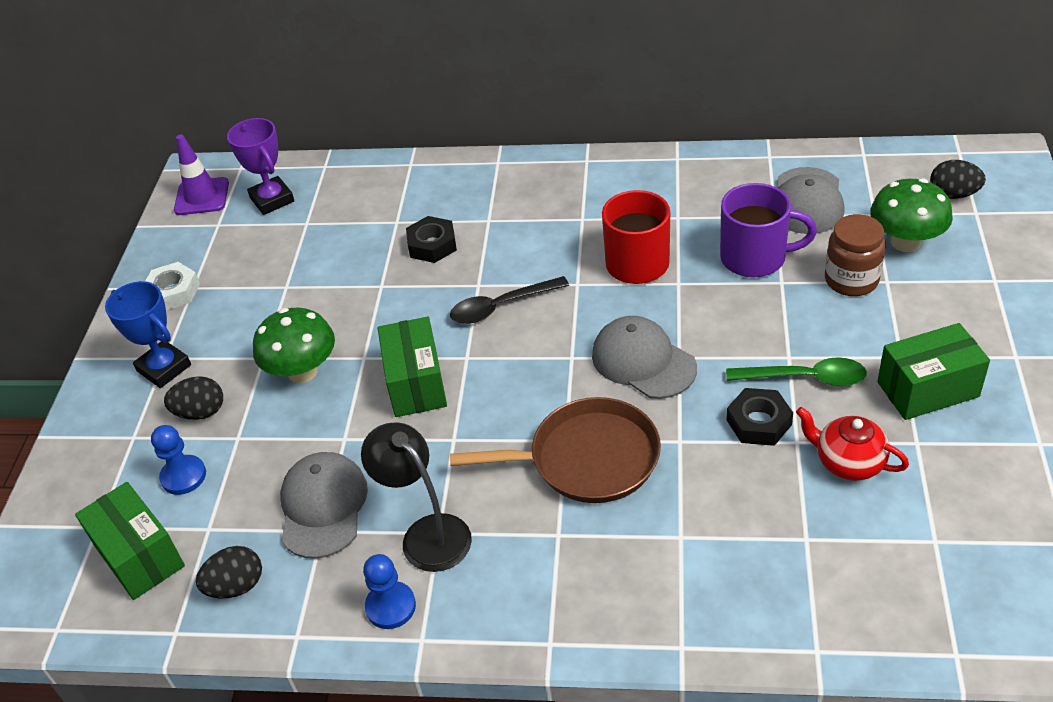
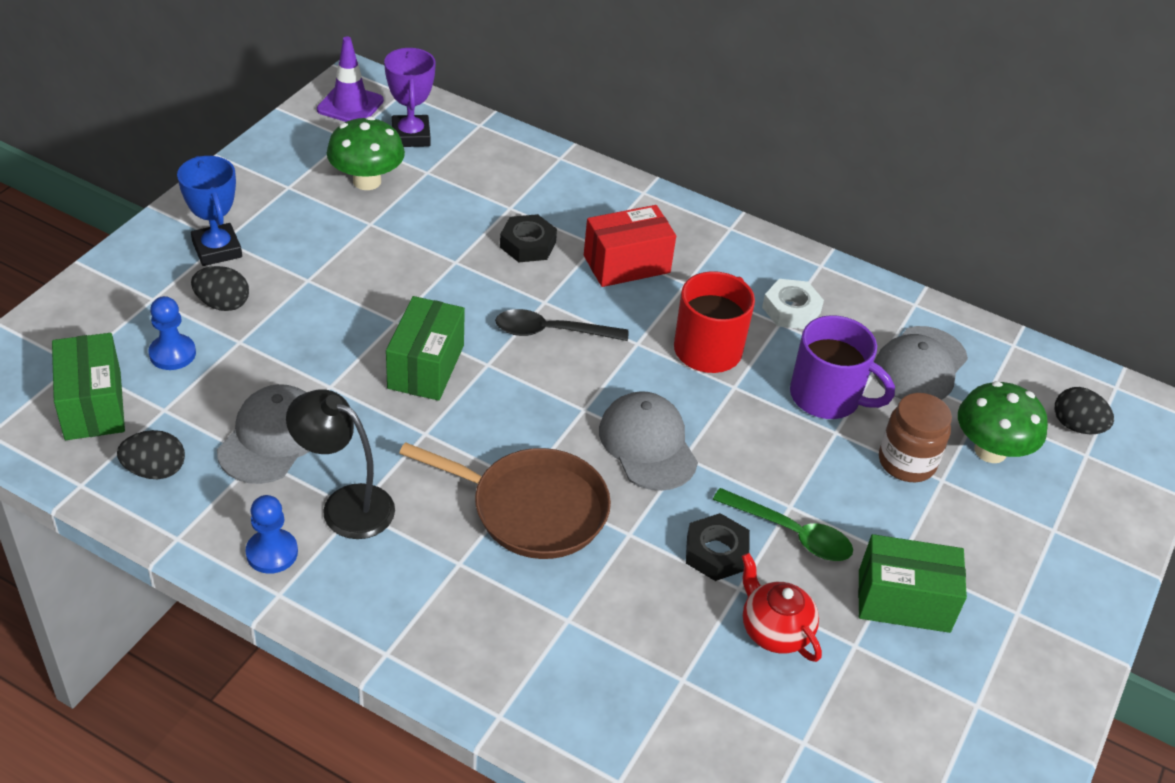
camera: 15 degrees right, 0 degrees up
white nut [146,262,200,310] -> white nut moved to [762,279,824,329]
green mushroom [253,308,335,383] -> green mushroom moved to [327,116,405,190]
black lamp [361,422,472,572] -> black lamp turned 45 degrees counterclockwise [286,389,395,539]
none -> red box [584,205,676,287]

